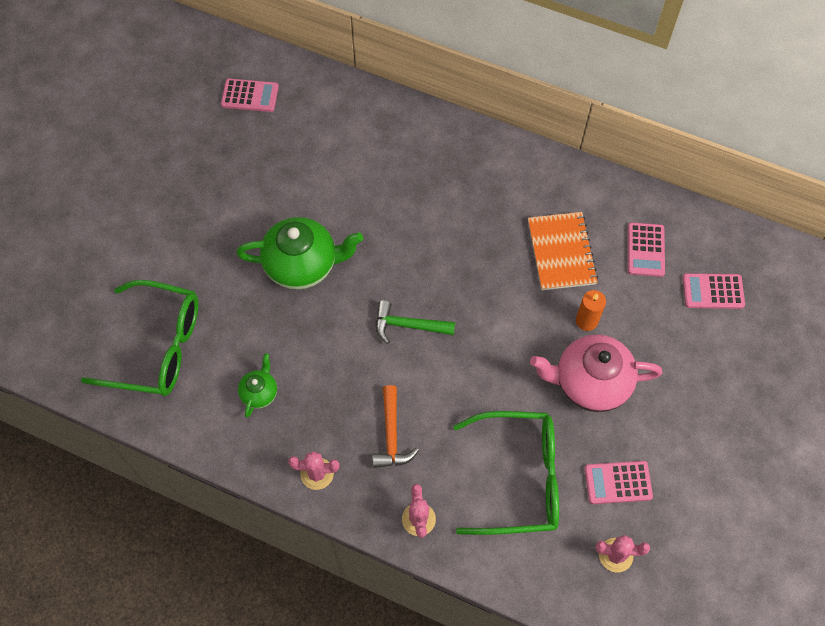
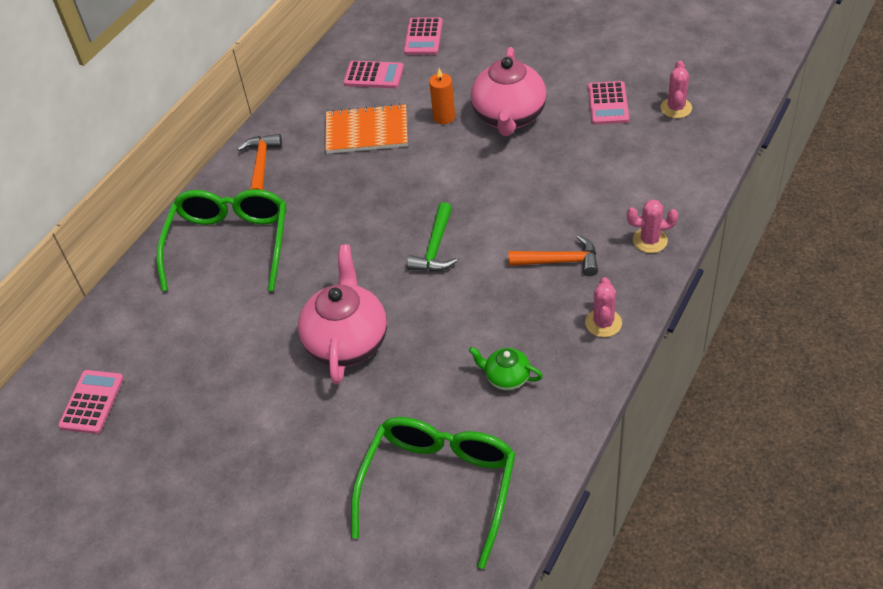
camera: 80 degrees left, 15 degrees down
green teapot [236,217,363,290] -> pink teapot [298,245,387,384]
green glasses [453,411,559,535] -> green glasses moved to [157,189,286,291]
none -> orange hammer [237,134,282,190]

